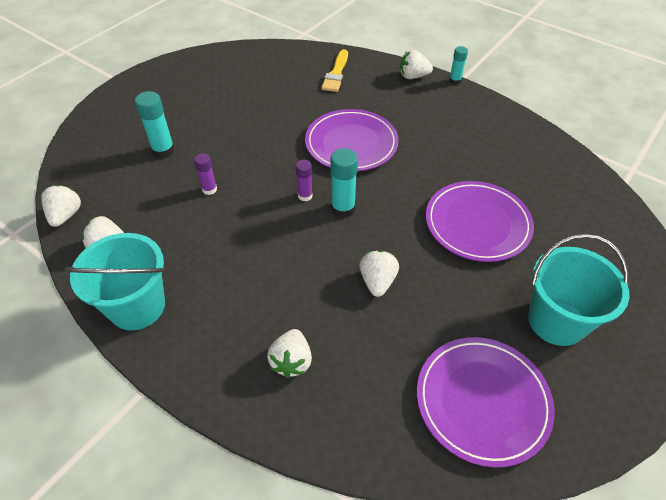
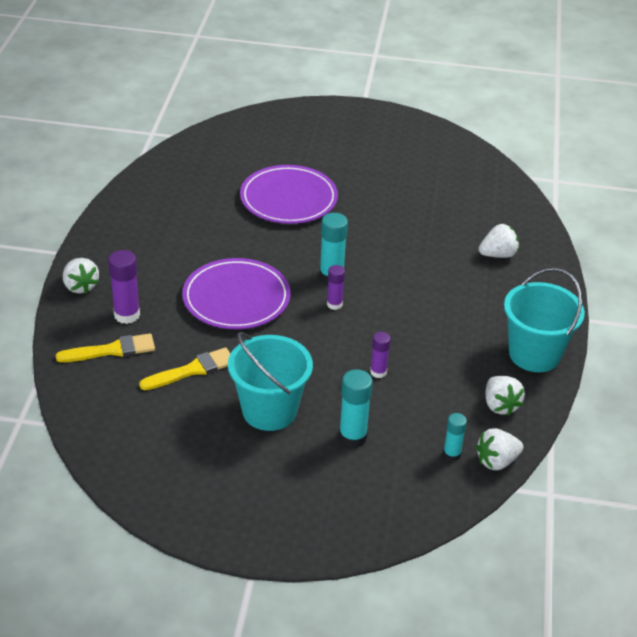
camera: 120 degrees left, 10 degrees down
white strawberry [359,250,399,297] -> none
purple plate [417,337,555,468] -> none
turquoise glue stick [449,46,468,85] -> turquoise glue stick moved to [443,413,467,461]
turquoise bucket [528,234,629,346] -> turquoise bucket moved to [228,332,313,431]
none -> purple glue stick [108,250,140,324]
none -> yellow brush [139,347,230,390]

